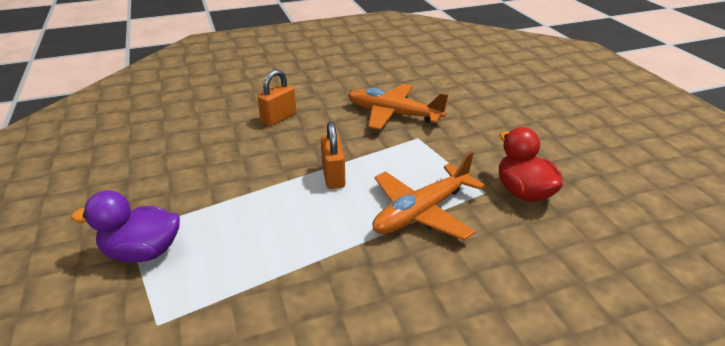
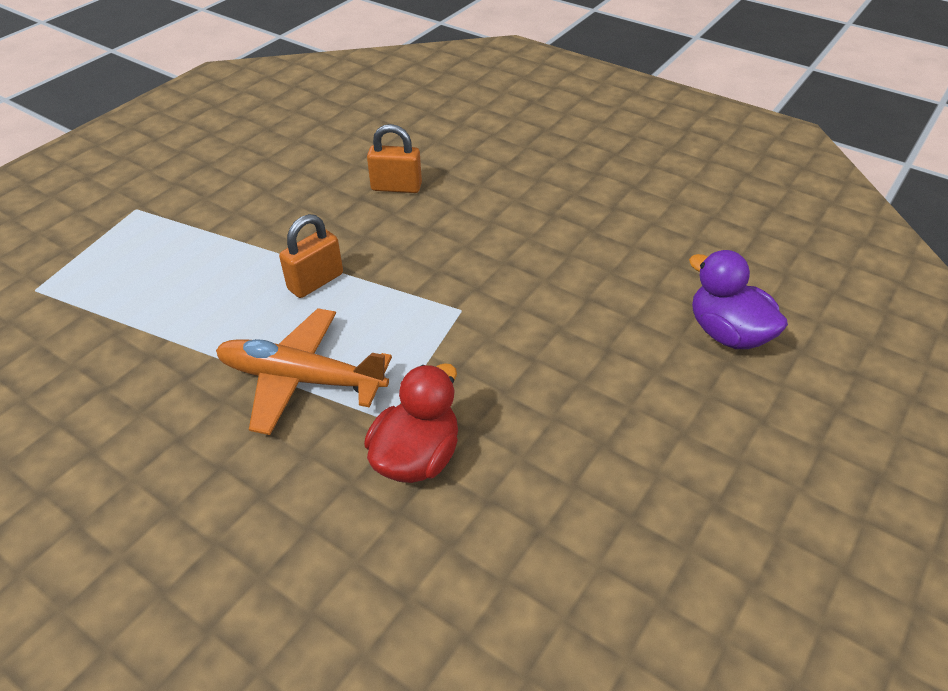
camera: 55 degrees right, 10 degrees up
purple duck [71,190,180,263] -> purple duck moved to [689,250,788,349]
orange plane [348,84,448,130] -> none

